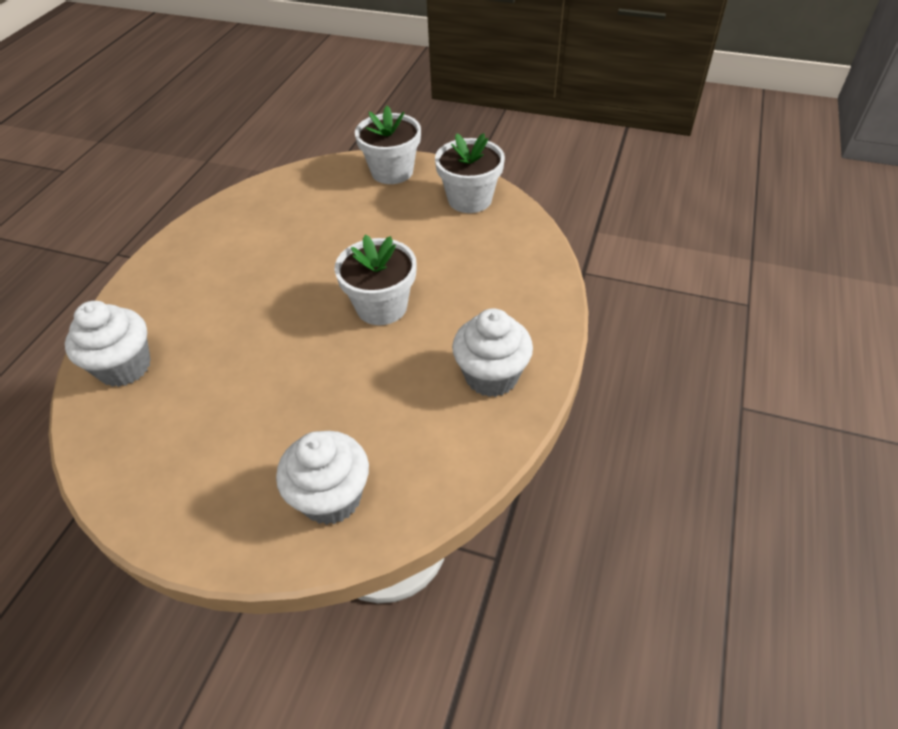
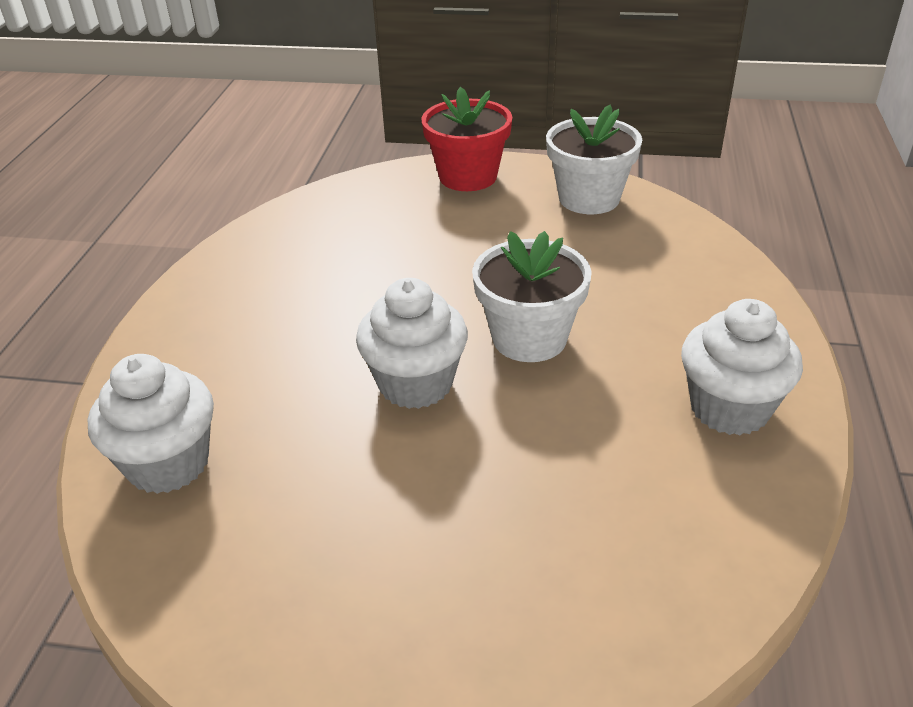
camera: 10 degrees left, 10 degrees down
white cupcake [276,431,369,525] -> white cupcake moved to [356,278,468,409]
white flower pot [355,106,421,184] -> red flower pot [421,87,512,191]

